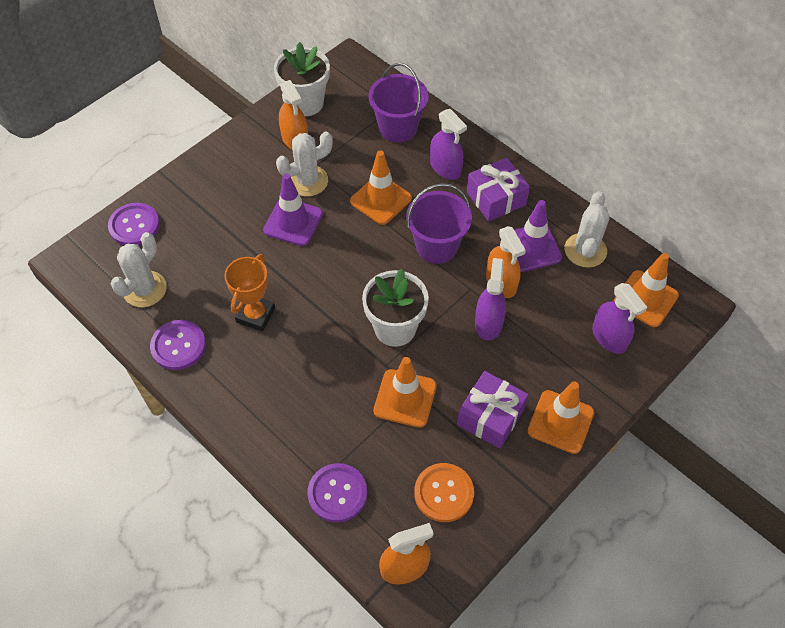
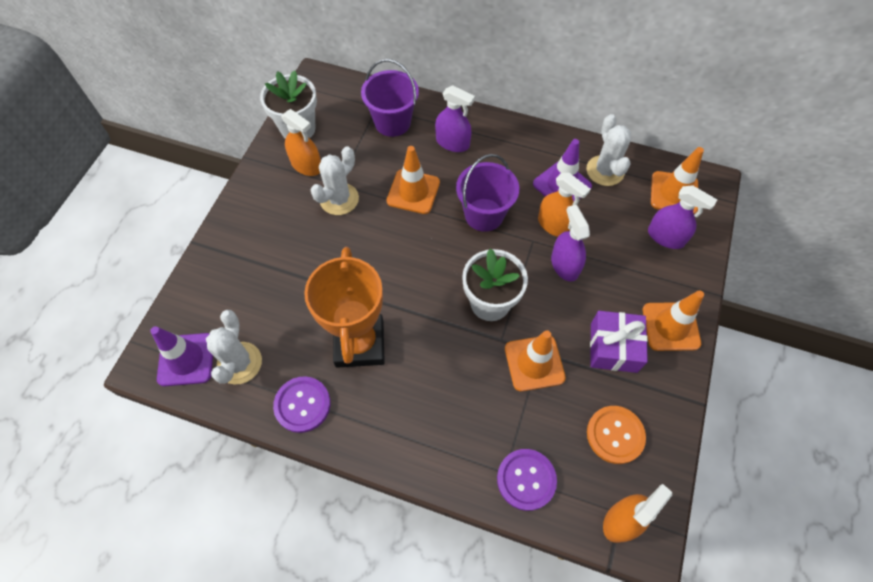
camera: 25 degrees left, 5 degrees up
purple button [108,203,160,245] -> none
orange trophy [224,254,275,332] -> orange trophy [304,247,385,368], size x1.62
purple traffic cone [263,174,323,246] -> purple traffic cone moved to [150,326,213,386]
purple gift [467,157,530,222] -> none

